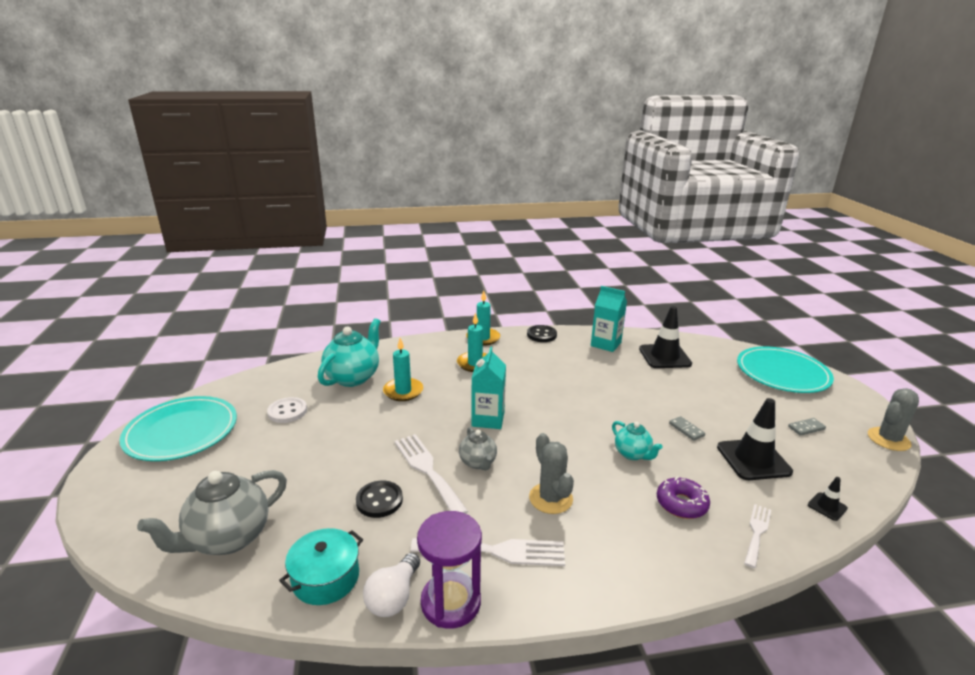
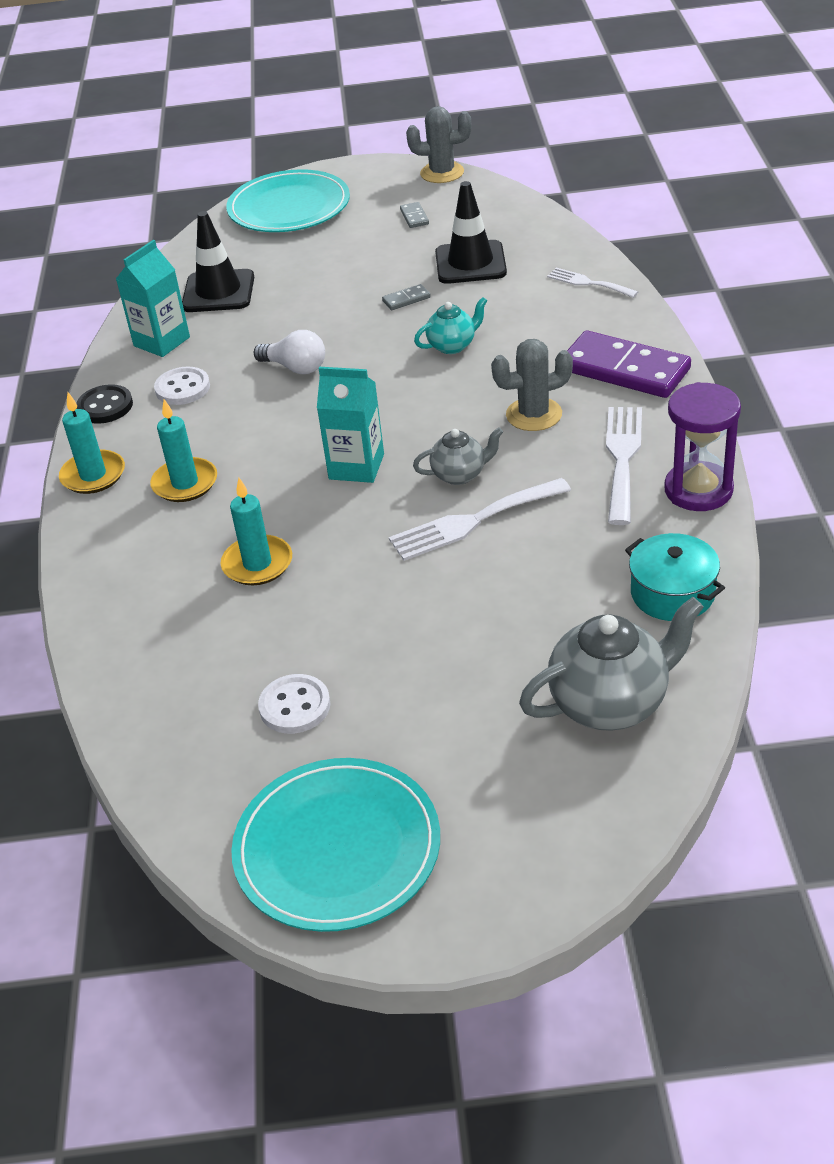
camera: 80 degrees left, 15 degrees up
grey teapot [137,470,287,555] -> grey teapot turned 75 degrees counterclockwise [519,597,704,731]
turquoise teapot [318,318,381,387] -> none
black button [356,481,403,518] -> none
white light bulb [363,553,420,617] -> white light bulb moved to [254,330,325,374]
purple donut [657,476,710,519] -> none
black traffic cone [808,477,848,521] -> none
grey cactus [868,388,919,451] -> grey cactus turned 60 degrees counterclockwise [406,106,471,183]
none -> white button [154,367,210,405]
none -> purple domino [567,331,691,398]

